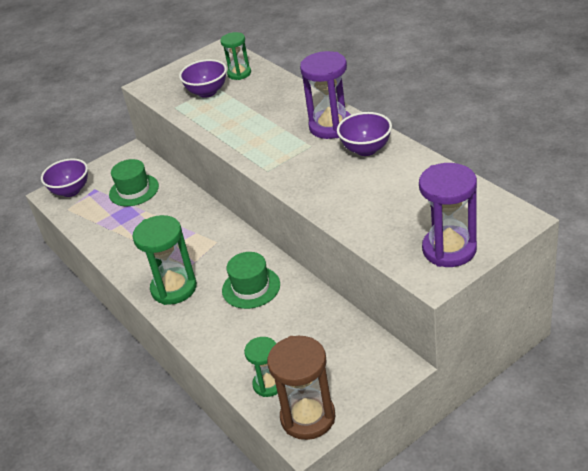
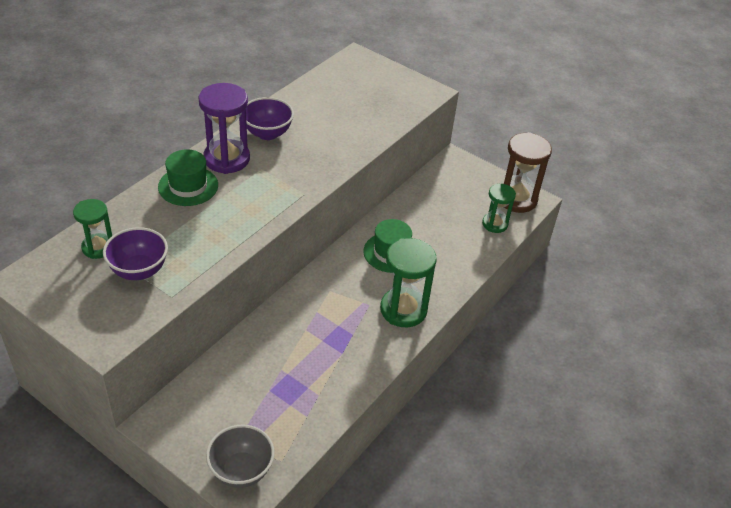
camera: 115 degrees left, 5 degrees up
purple bowl [41,159,88,197] -> grey bowl [206,425,275,488]
green hat [109,159,159,206] -> green hat moved to [158,149,218,206]
purple hourglass [419,163,477,267] -> none

